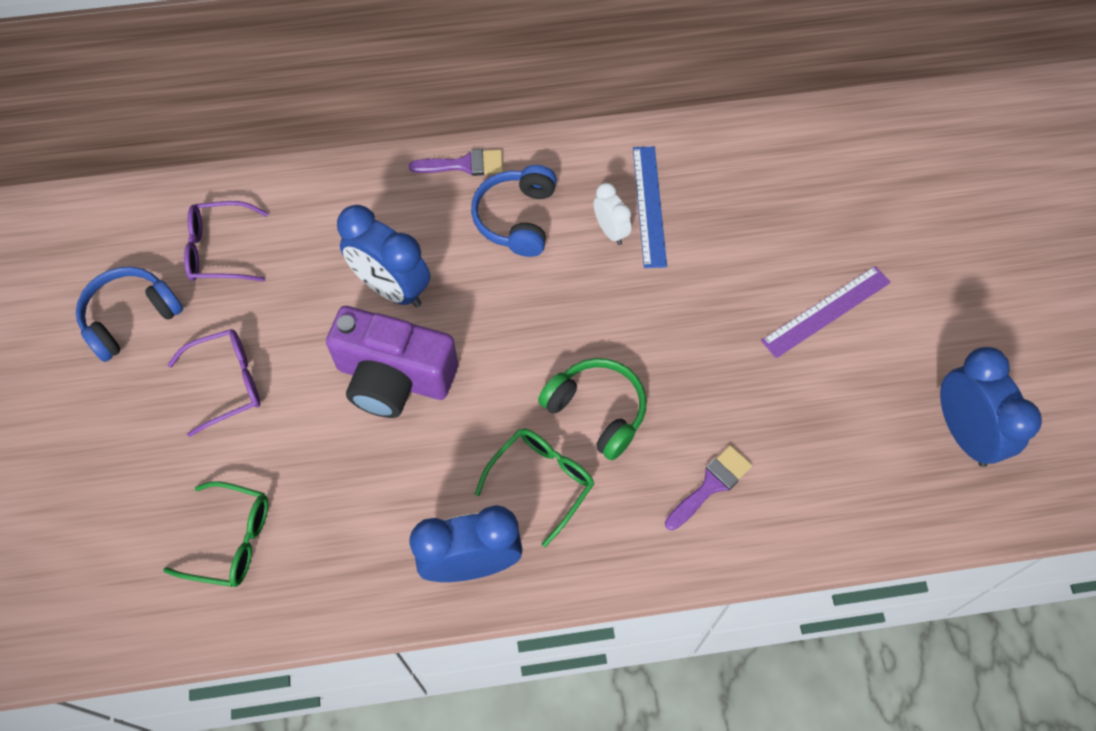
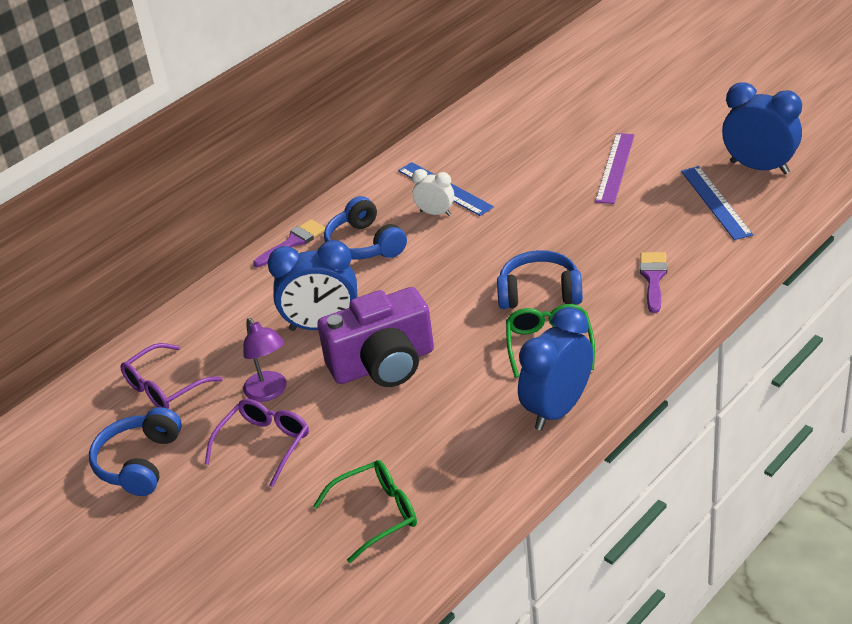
camera: 35 degrees left, 25 degrees down
green headphones [538,358,646,460] -> blue headphones [497,250,583,309]
none -> purple lamp [243,318,287,402]
none -> blue ruler [681,166,753,240]

